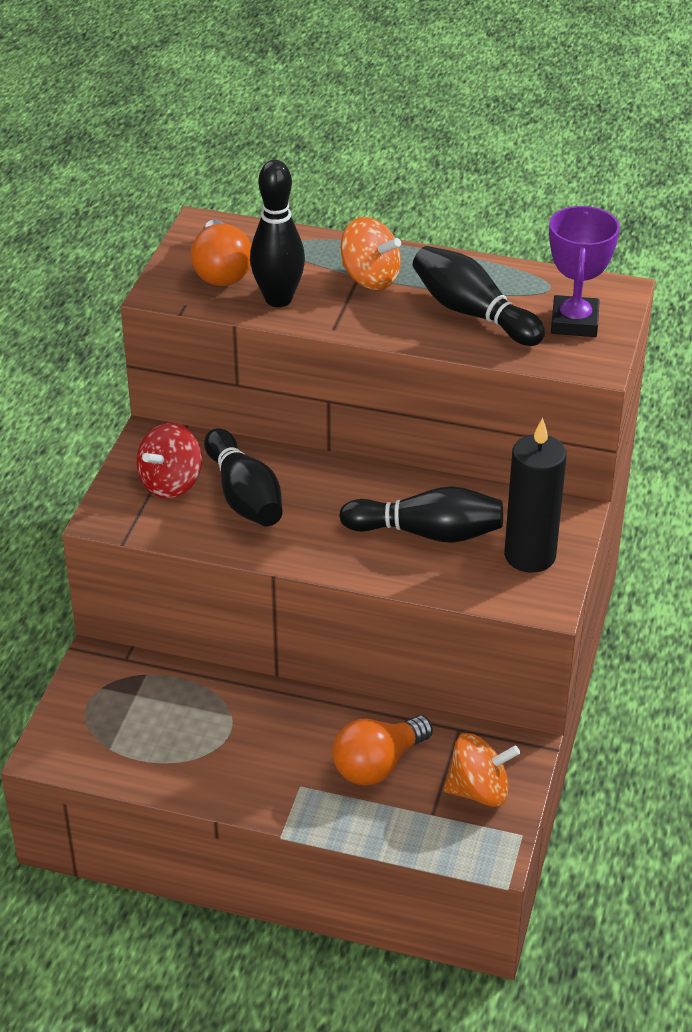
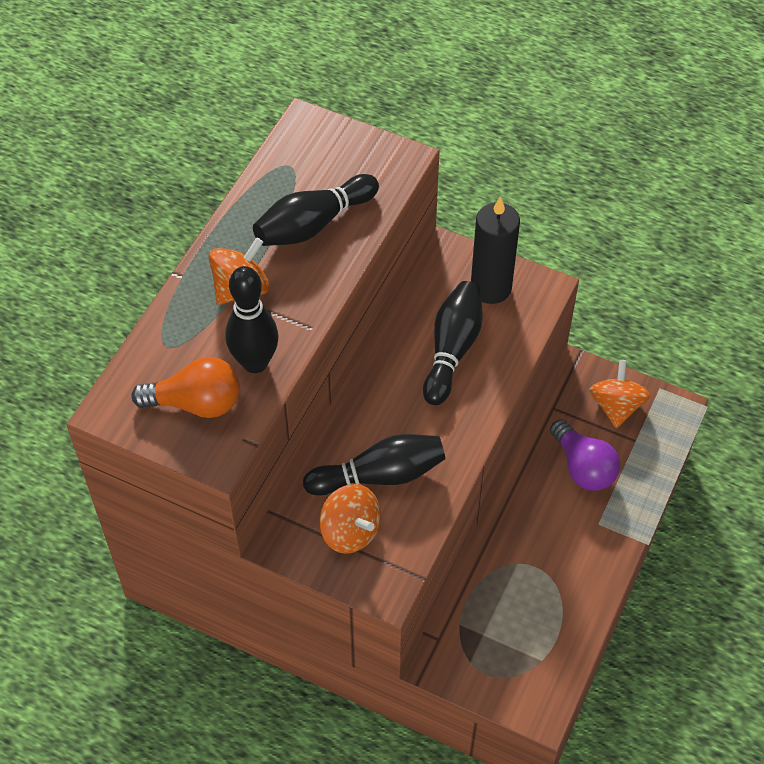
camera: 80 degrees left, 15 degrees up
red spinning top [136,423,202,499] -> orange spinning top [319,484,381,554]
orange light bulb [332,715,433,785] -> purple light bulb [550,419,620,491]
purple trophy [549,206,620,337] -> none

